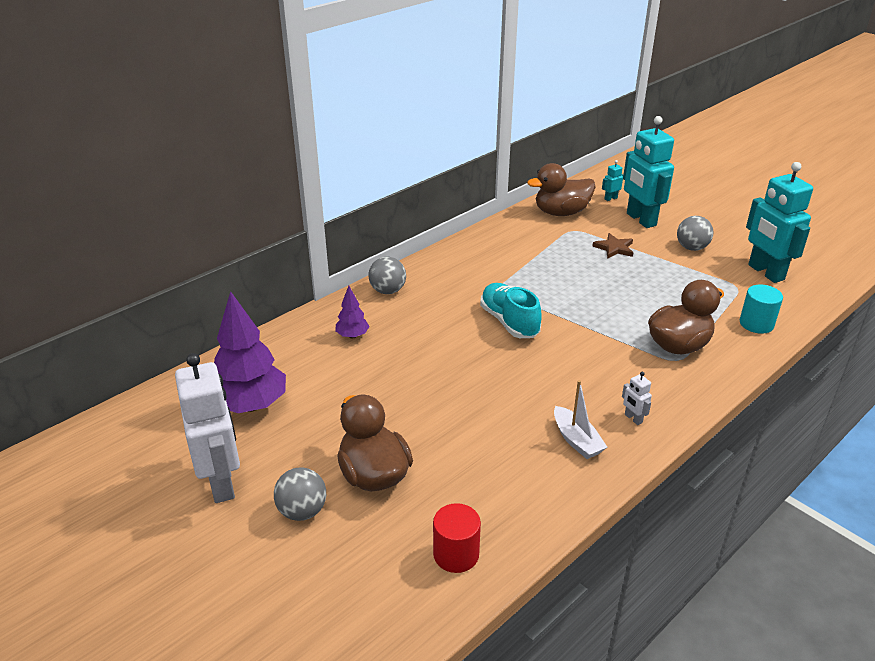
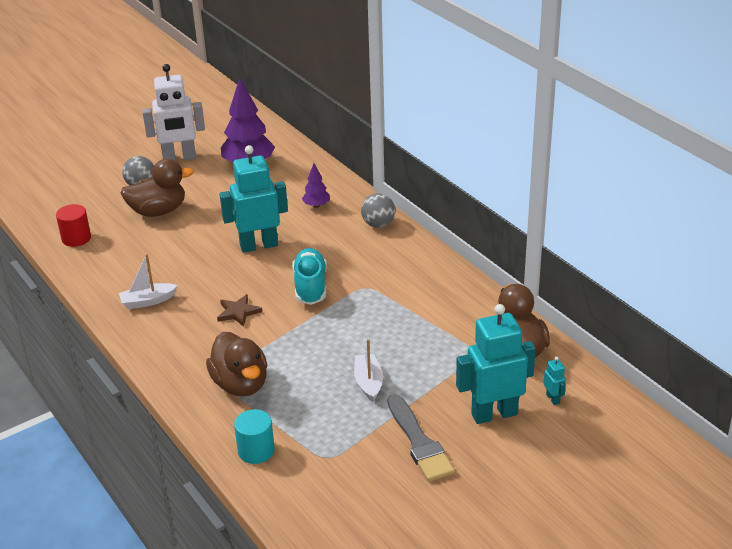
camera: 100 degrees right, 0 degrees up
turquoise shoe [480,283,542,338] -> turquoise shoe turned 75 degrees counterclockwise [292,248,327,305]
brown star [592,233,633,259] -> brown star moved to [217,294,262,327]
white robot [622,372,652,425] -> none
grey ball [677,216,714,251] -> grey brush [387,394,455,482]
turquoise robot [746,162,813,283] -> turquoise robot moved to [220,145,288,253]
none -> white boat [354,339,383,402]

